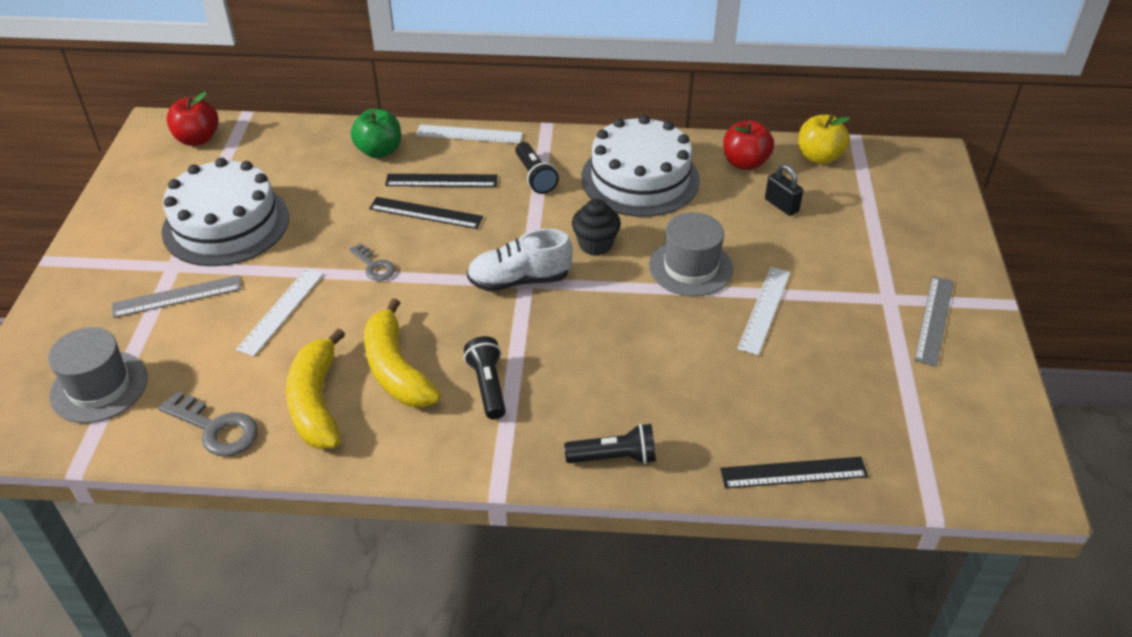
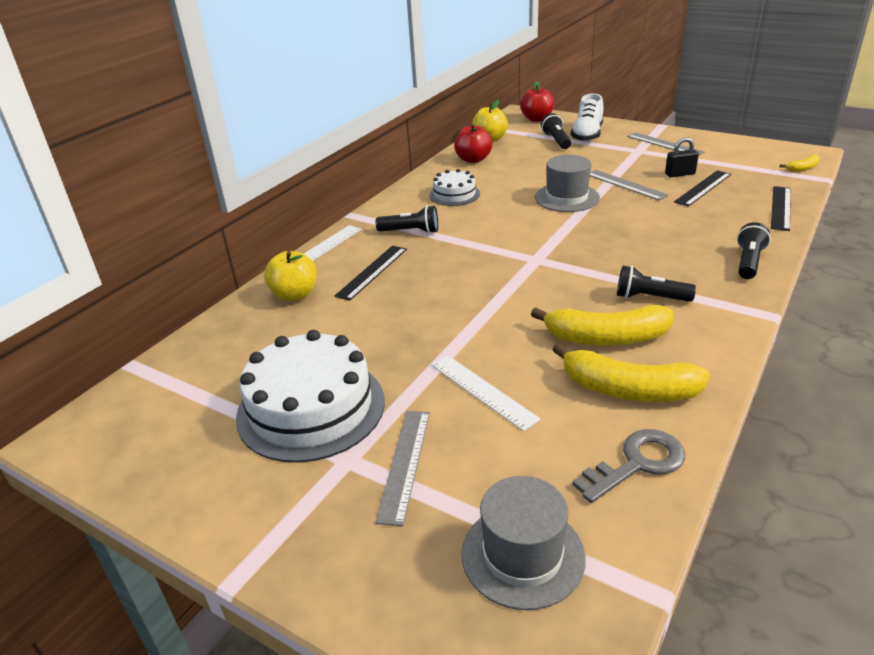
camera: 60 degrees left, 10 degrees down
red apple [166,92,219,146] -> red apple moved to [520,81,554,122]
grey key [349,243,395,281] -> none
green apple [351,109,401,158] -> yellow apple [264,251,317,301]
black ruler [369,197,483,229] -> black ruler moved to [674,170,731,207]
white shoe [467,229,573,291] -> white shoe moved to [571,94,603,142]
black cupcake [572,198,621,256] -> none
white cake [581,115,700,217] -> white cake [429,169,480,206], size x0.53
white ruler [737,267,790,355] -> grey ruler [590,170,669,201]
black padlock [765,164,803,216] -> black padlock moved to [665,137,699,177]
none -> black flashlight [541,113,571,149]
none -> yellow banana [780,154,820,172]

